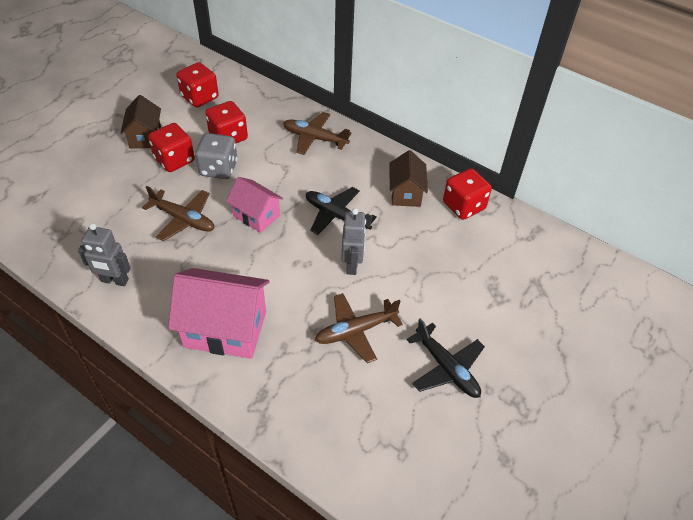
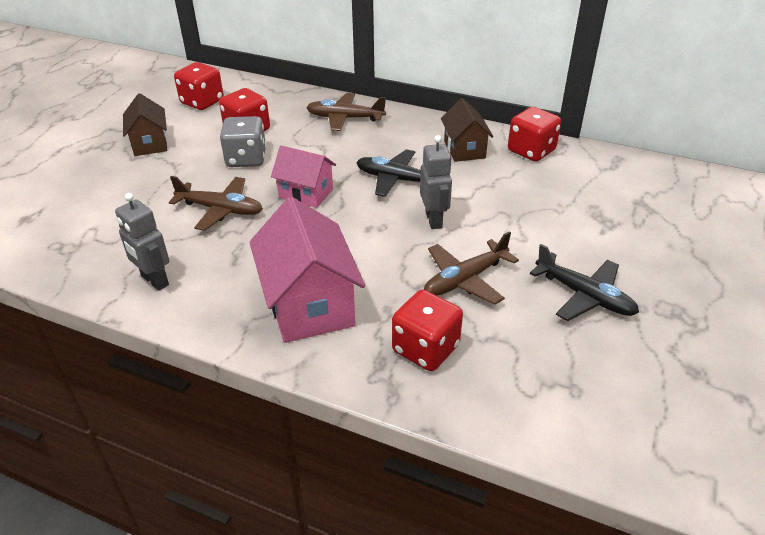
camera: 10 degrees left, 10 degrees down
grey robot [78,223,131,286] -> grey robot turned 45 degrees clockwise [115,193,170,291]
red dice [148,123,195,172] -> red dice moved to [392,289,463,371]
pink house [168,268,270,359] -> pink house turned 75 degrees clockwise [249,197,365,343]

